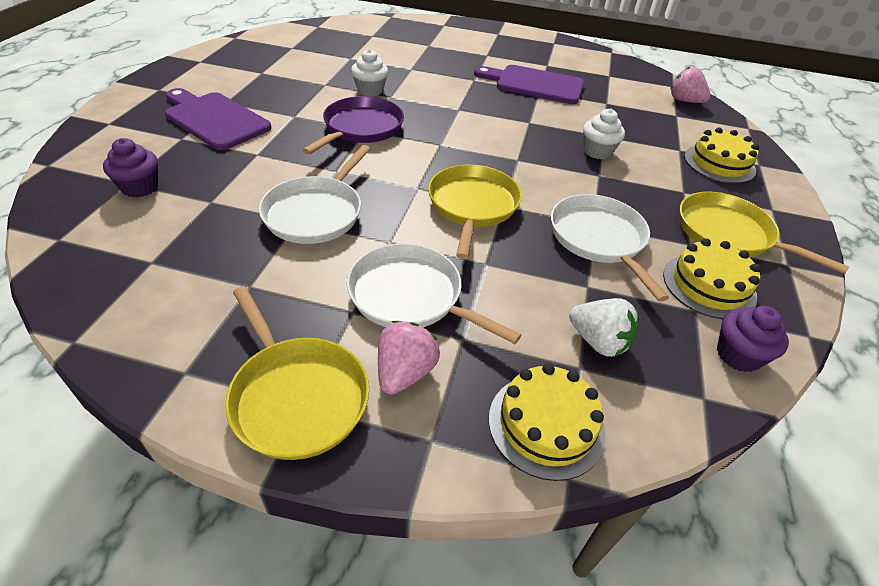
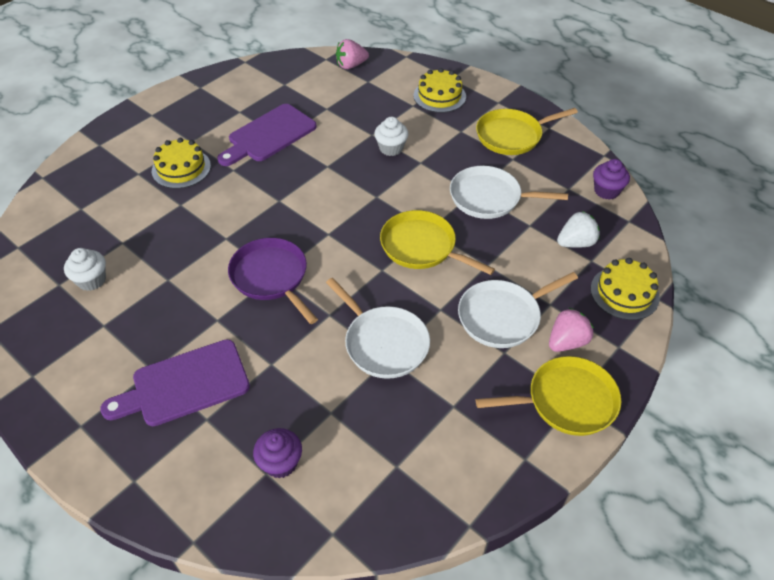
camera: 60 degrees left, 5 degrees up
white cupcake [351,49,389,97] -> white cupcake moved to [64,248,106,291]
pink strawberry [378,321,440,395] -> pink strawberry turned 90 degrees clockwise [549,308,594,352]
yellow cake [663,238,761,319] -> yellow cake moved to [152,138,211,189]

